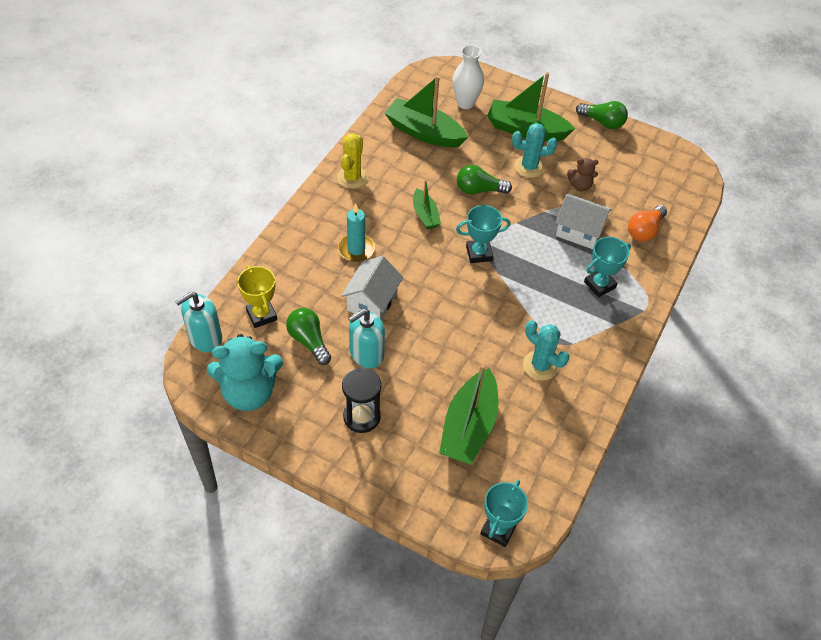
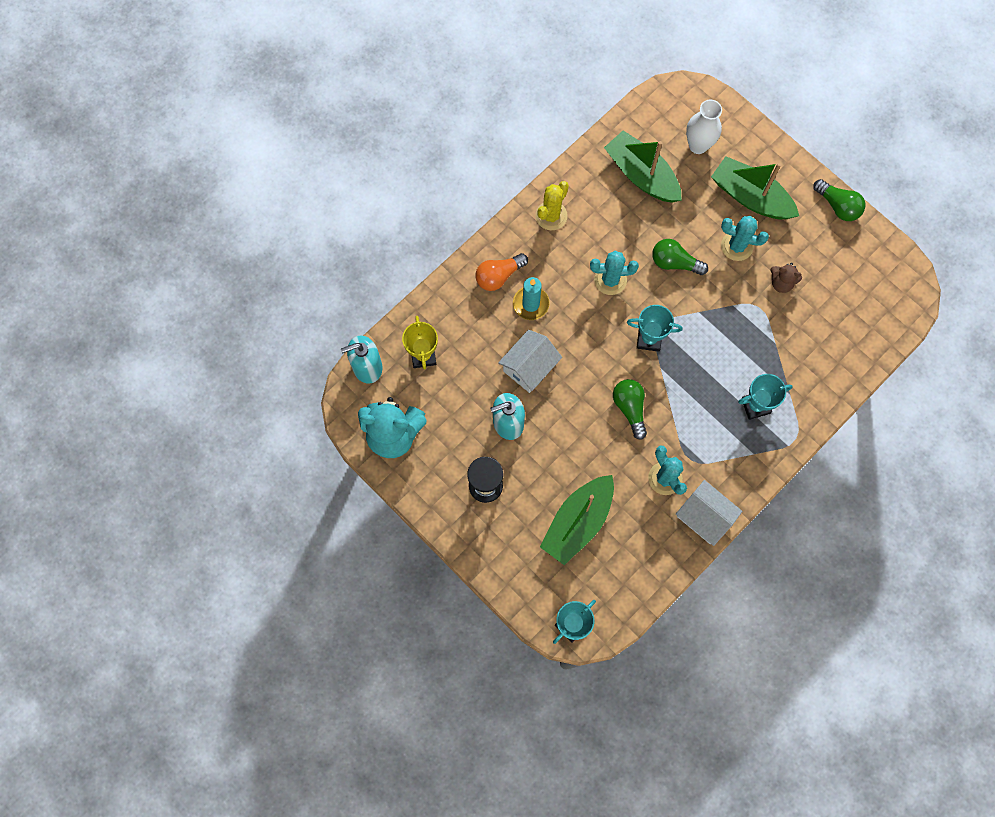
camera: 20 degrees right, 20 degrees up
green light bulb [286,308,331,365] -> green light bulb moved to [613,379,647,440]
green boat [413,179,441,229] -> turquoise cactus [590,251,639,295]
white house [556,194,612,249] -> white house moved to [676,480,742,546]
orange light bulb [628,205,667,242] -> orange light bulb moved to [475,253,528,291]

